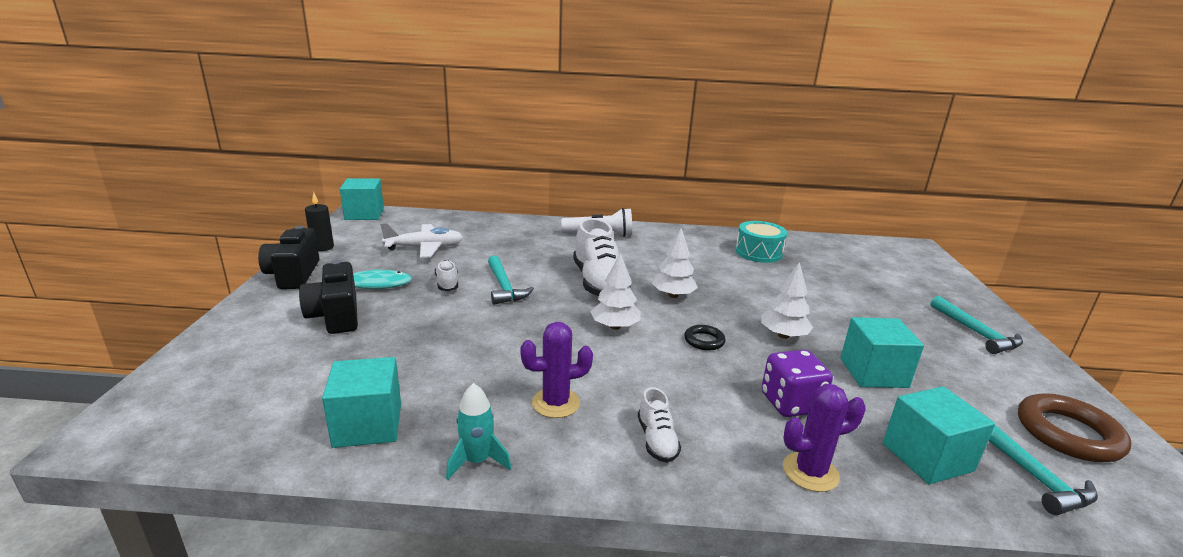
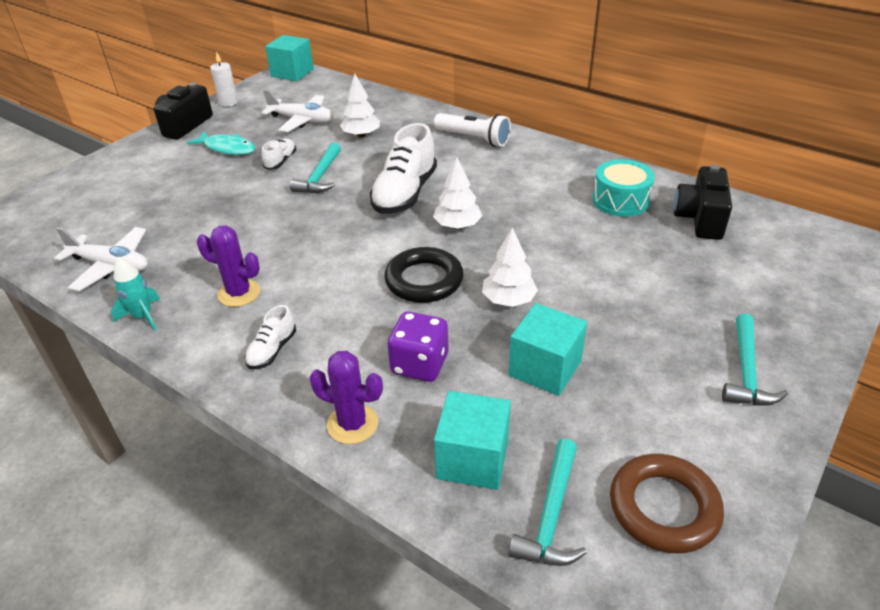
camera: 35 degrees right, 15 degrees up
black camera [299,260,358,334] -> black camera moved to [674,165,732,240]
black candle [305,192,334,251] -> white candle [210,51,238,107]
turquoise cube [322,357,401,448] -> white plane [54,227,148,291]
white tree [591,253,641,330] -> white tree moved to [340,74,380,138]
black ring [684,325,725,351] -> black ring [384,247,463,303], size x1.88

